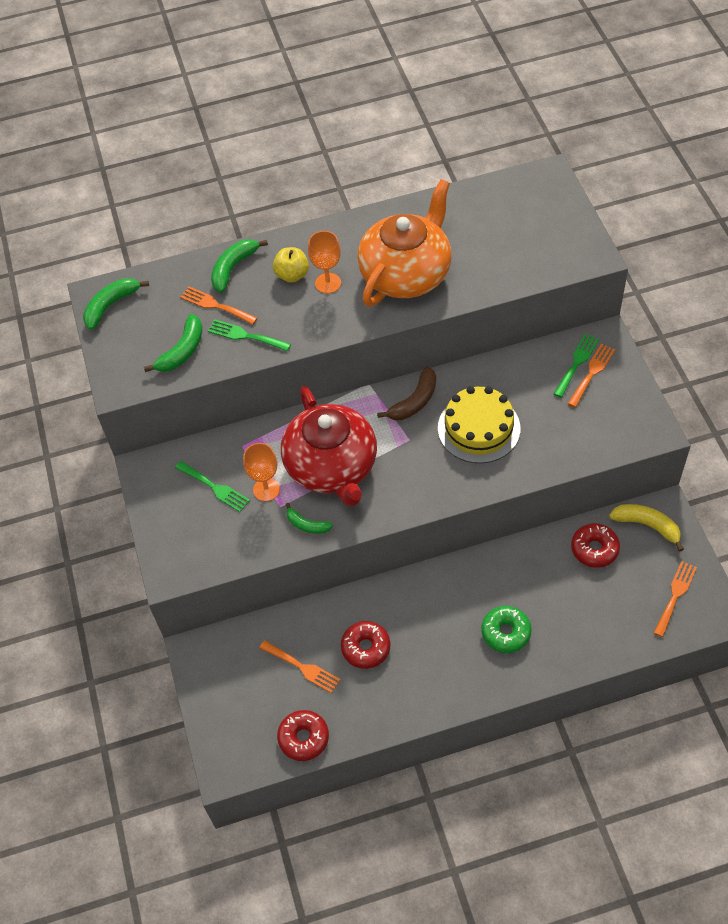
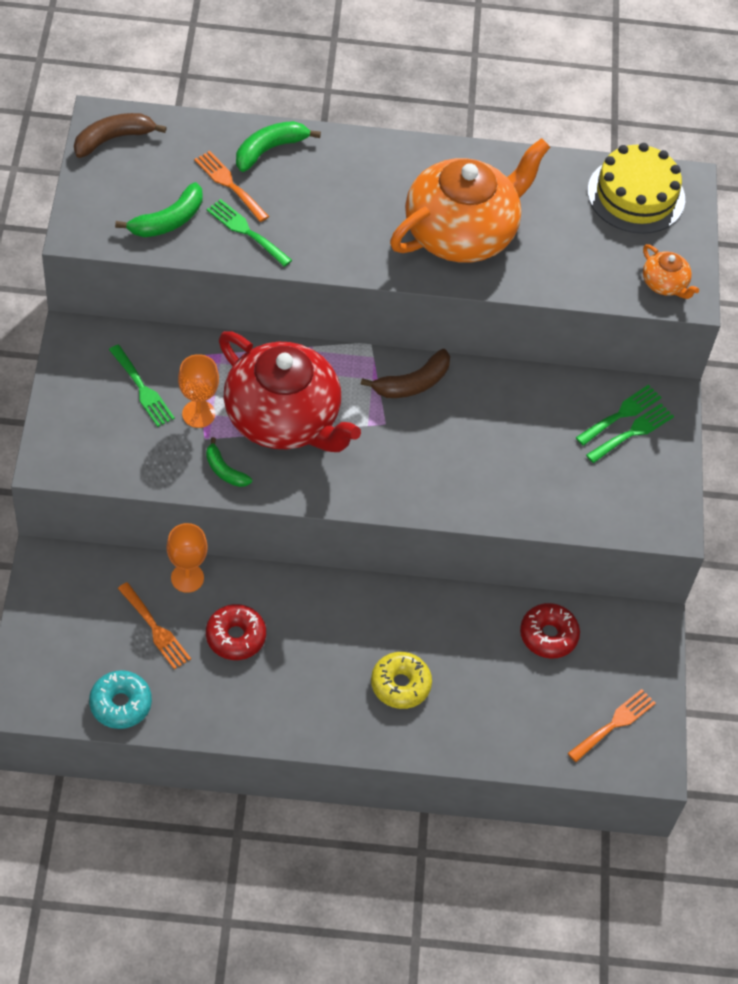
camera: 10 degrees right, 0 degrees up
green banana [83,278,149,330] -> brown banana [74,113,167,158]
yellow apple [273,247,309,283] -> none
red donut [277,710,329,761] -> turquoise donut [89,670,152,729]
red teapot [281,386,377,506] -> red teapot turned 45 degrees counterclockwise [219,331,361,452]
orange goblet [308,231,341,294] -> orange goblet moved to [167,523,208,593]
yellow cake [438,386,520,463] -> yellow cake moved to [587,143,685,234]
green donut [481,606,532,653] -> yellow donut [371,652,432,709]
orange fork [567,344,615,408] -> green fork [586,403,674,463]
yellow banana [609,504,684,552] -> none
none -> orange teapot [643,244,699,299]

